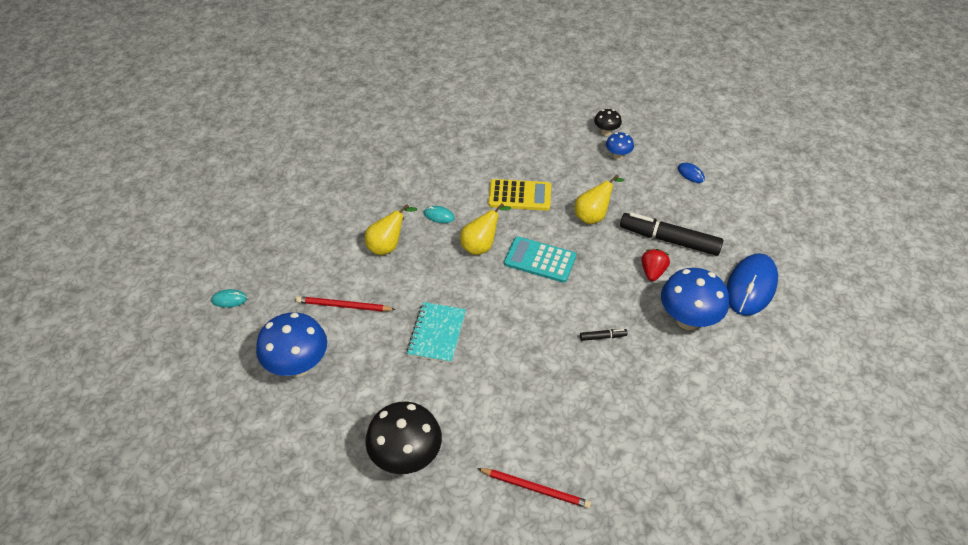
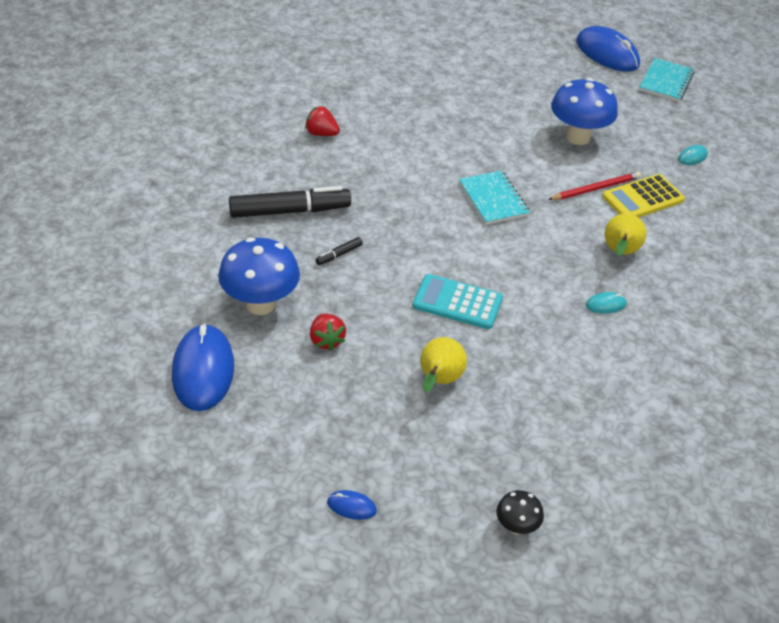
camera: 145 degrees right, 5 degrees down
black mushroom [365,402,442,474] -> none
yellow pear [460,203,511,255] -> none
red pencil [477,468,591,509] -> red strawberry [305,106,340,136]
yellow calculator [488,179,551,211] -> yellow calculator moved to [602,174,685,218]
turquoise calculator [504,236,576,283] -> turquoise calculator turned 150 degrees counterclockwise [412,274,503,329]
blue mushroom [606,132,634,160] -> none
black marker [620,213,723,256] -> black marker moved to [229,186,351,218]
none -> blue mouse [576,26,640,72]
none -> turquoise notebook [639,58,694,102]

